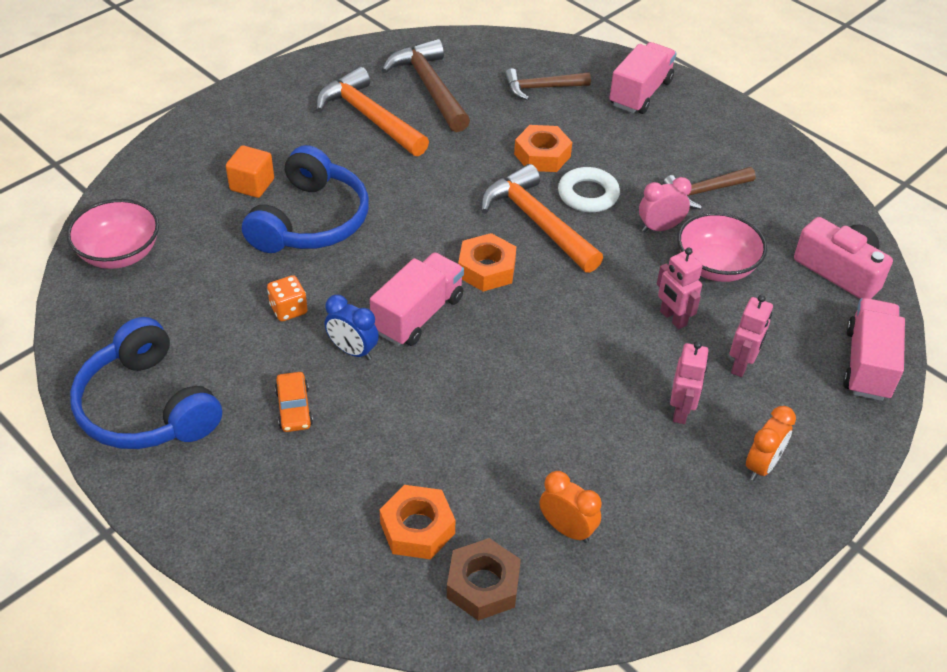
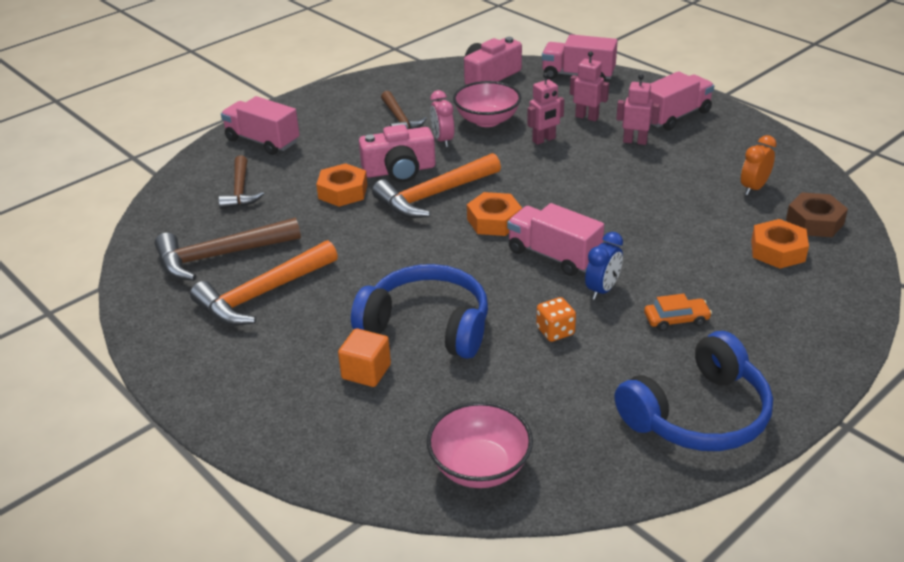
camera: 85 degrees left, 10 degrees down
white ring [558,167,620,213] -> pink camera [359,125,436,182]
orange clock [746,406,796,481] -> pink truck [650,71,714,130]

